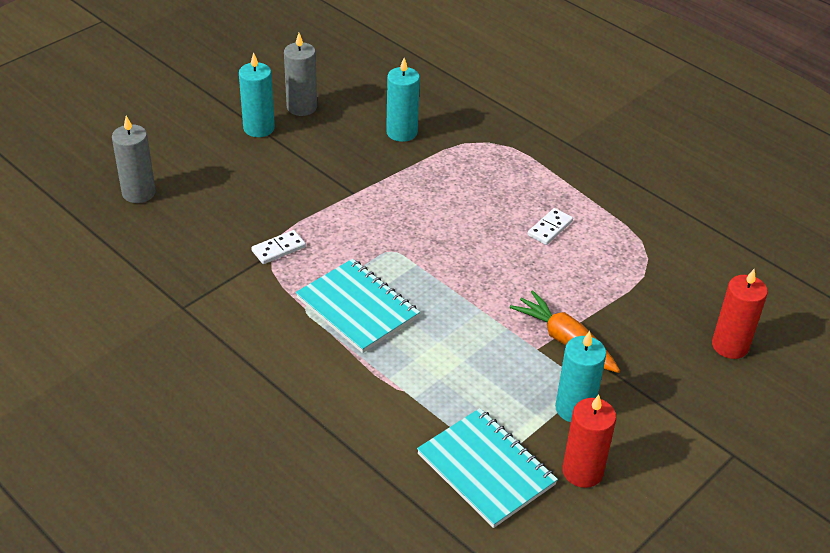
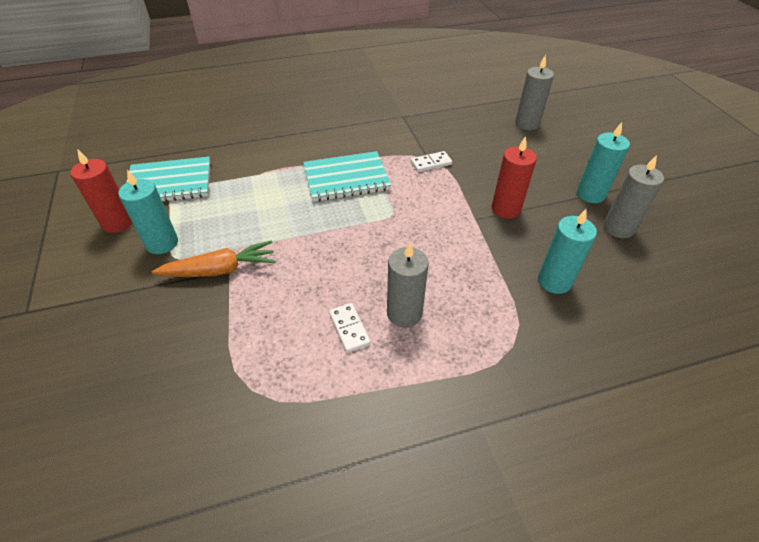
camera: 120 degrees right, 5 degrees up
white domino [251,230,306,264] -> white domino turned 75 degrees clockwise [411,151,452,172]
red candle [712,269,768,359] -> red candle moved to [492,136,537,219]
none -> grey candle [387,242,429,327]

